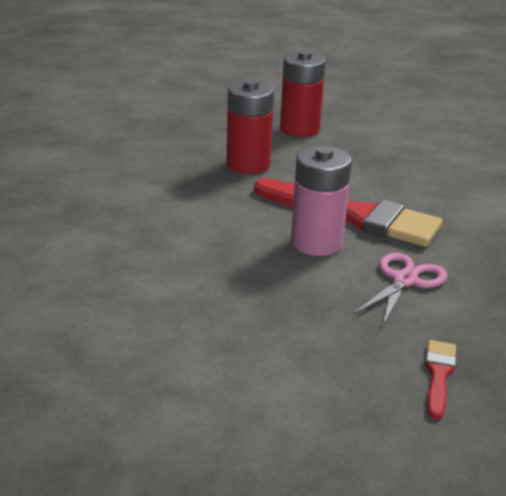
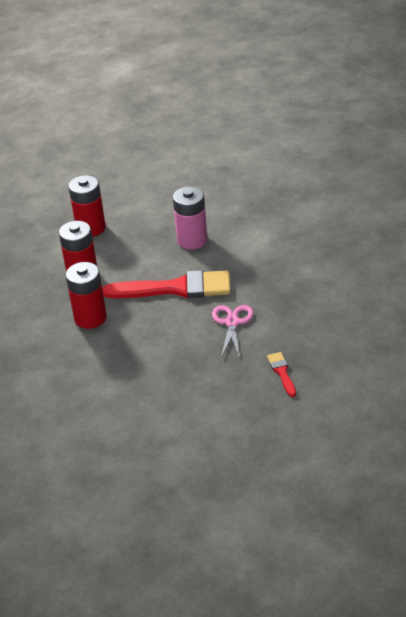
camera: 25 degrees left, 10 degrees up
pink battery [291,146,352,256] -> pink battery moved to [173,187,207,250]
none -> red battery [66,262,107,329]

